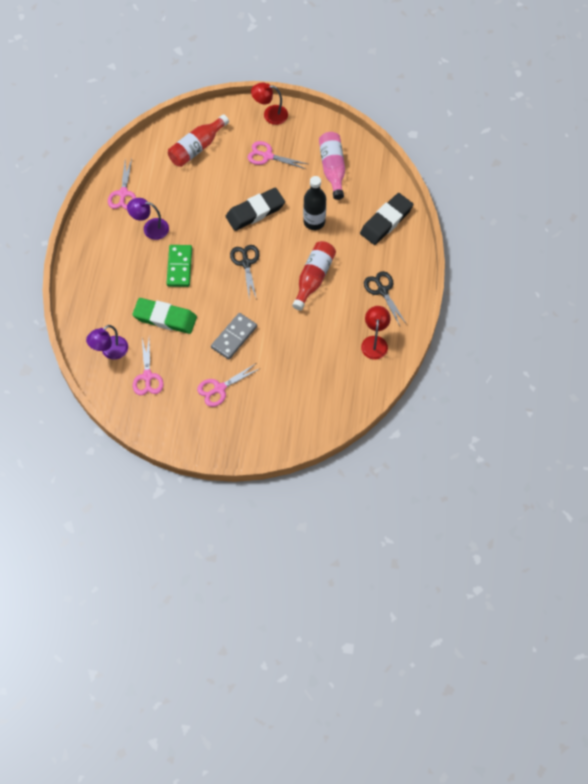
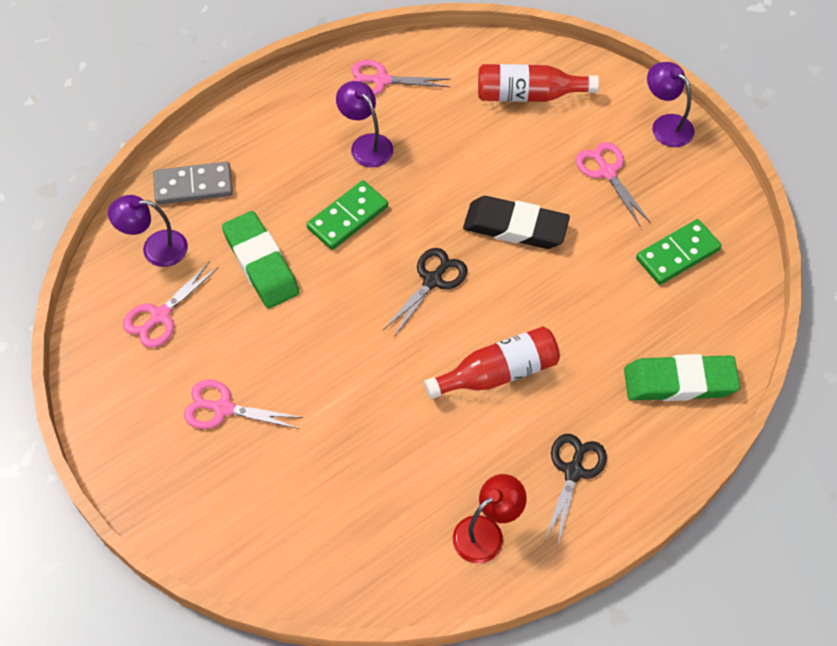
camera: 45 degrees right, 5 degrees down
pink scissors [108,159,136,210] -> pink scissors turned 45 degrees clockwise [351,60,451,95]
grey domino [211,313,257,360] -> grey domino moved to [153,161,233,205]
red lamp [251,83,288,125] -> purple lamp [647,62,695,147]
black bottle [303,176,326,230] -> none
pink bottle [319,132,345,200] -> green domino [636,219,722,285]
black eraser [360,193,413,245] -> green eraser [624,354,740,401]

